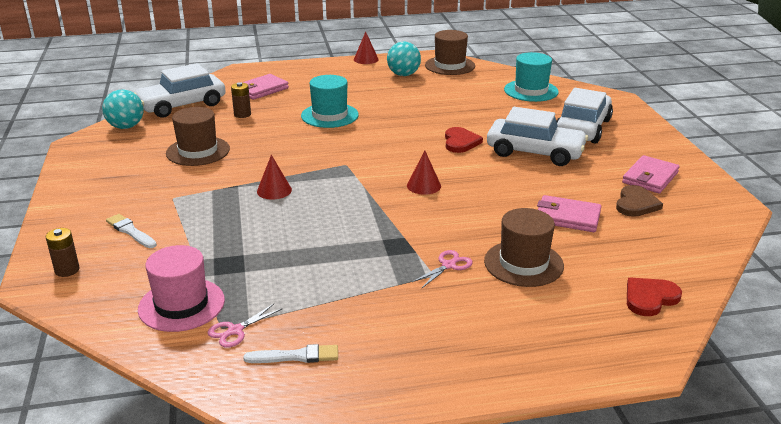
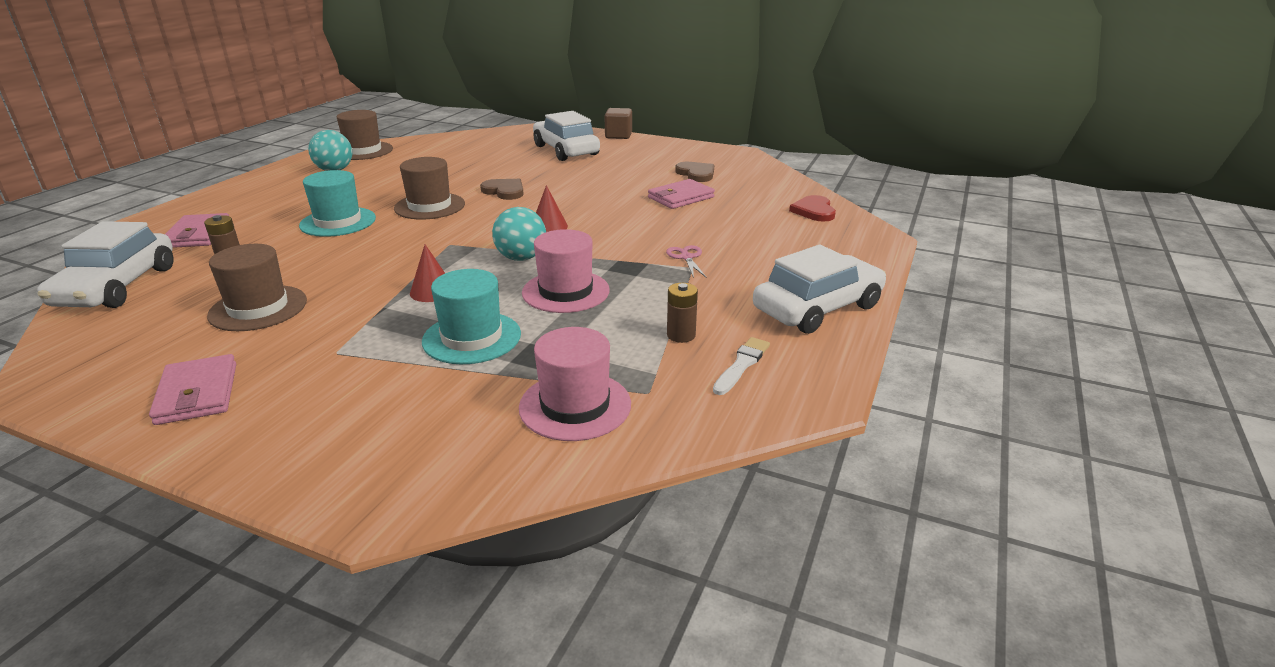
camera: 55 degrees left, 0 degrees up
brown battery [46,228,80,277] -> brown battery moved to [667,283,698,343]
turquoise ball [102,90,143,129] -> turquoise ball moved to [492,207,546,261]
white brush [106,214,157,248] -> none
pink scissors [207,304,283,348] -> none
red cone [354,31,379,64] -> none
red heart [445,127,483,153] -> brown heart [480,179,524,200]
brown hat [484,208,564,287] -> brown hat moved to [394,157,465,219]
white car [487,107,588,166] -> white car moved to [753,245,886,334]
turquoise hat [504,52,559,102] -> turquoise hat moved to [422,269,521,364]
pink wallet [622,155,680,193] -> pink wallet moved to [149,354,236,425]
none -> pink hat [522,229,610,313]
none -> brown cube [604,108,632,139]

